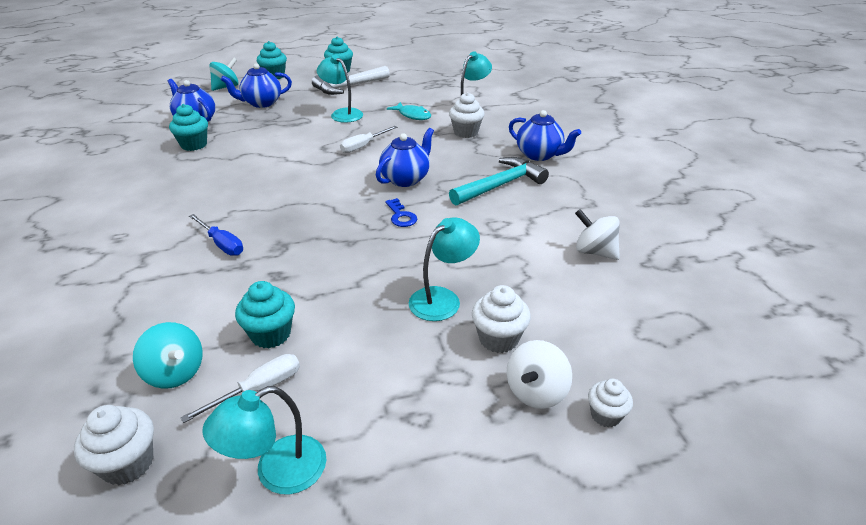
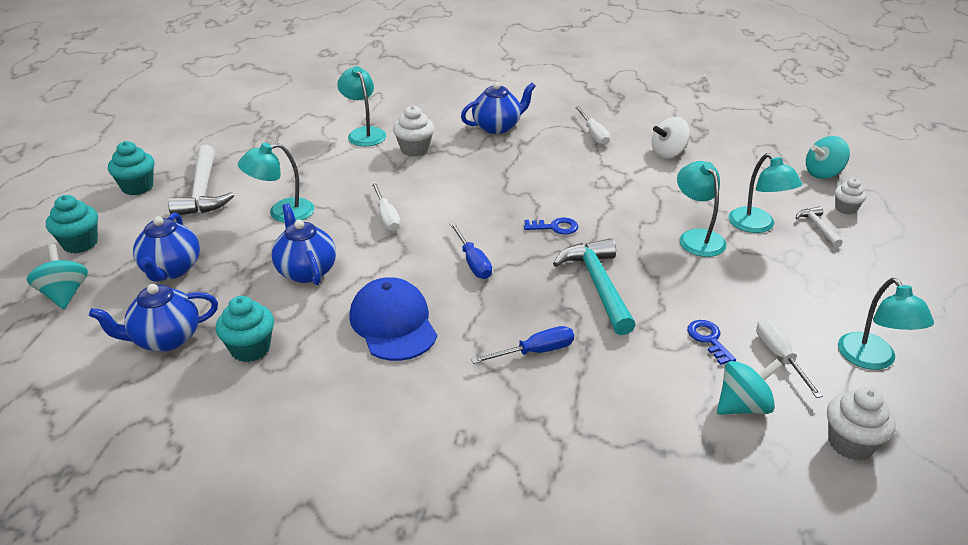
camera: 65 degrees left, 0 degrees up
turquoise cupcake [235,281,295,348] -> blue key [687,320,736,365]
blue teapot [376,128,434,187] -> blue teapot moved to [271,203,336,285]
turquoise fish [387,102,431,120] -> none
turquoise hammer [449,157,549,206] -> turquoise hammer moved to [553,238,636,335]
white cupcake [472,285,531,353] -> turquoise lamp [729,153,802,233]
white spinning top [507,340,572,409] -> white hammer [796,206,843,247]
none -> blue cap [349,277,437,361]
none -> blue screwdriver [449,222,492,279]
none -> white screwdriver [575,106,610,146]
none -> turquoise spinning top [806,136,850,179]

